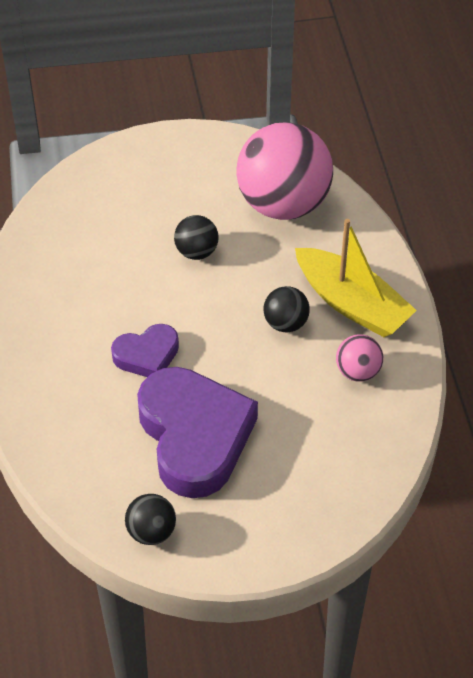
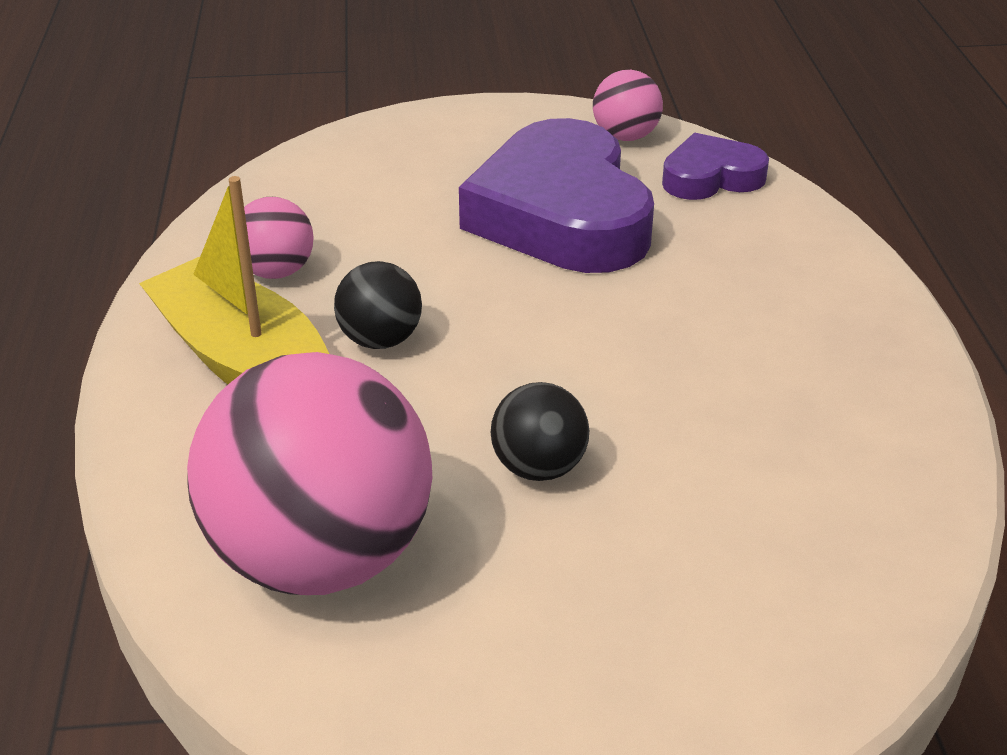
camera: 175 degrees left, 15 degrees down
purple heart [111,324,179,377] -> purple heart moved to [662,133,769,200]
black ball [125,494,176,545] -> pink ball [593,70,663,141]

